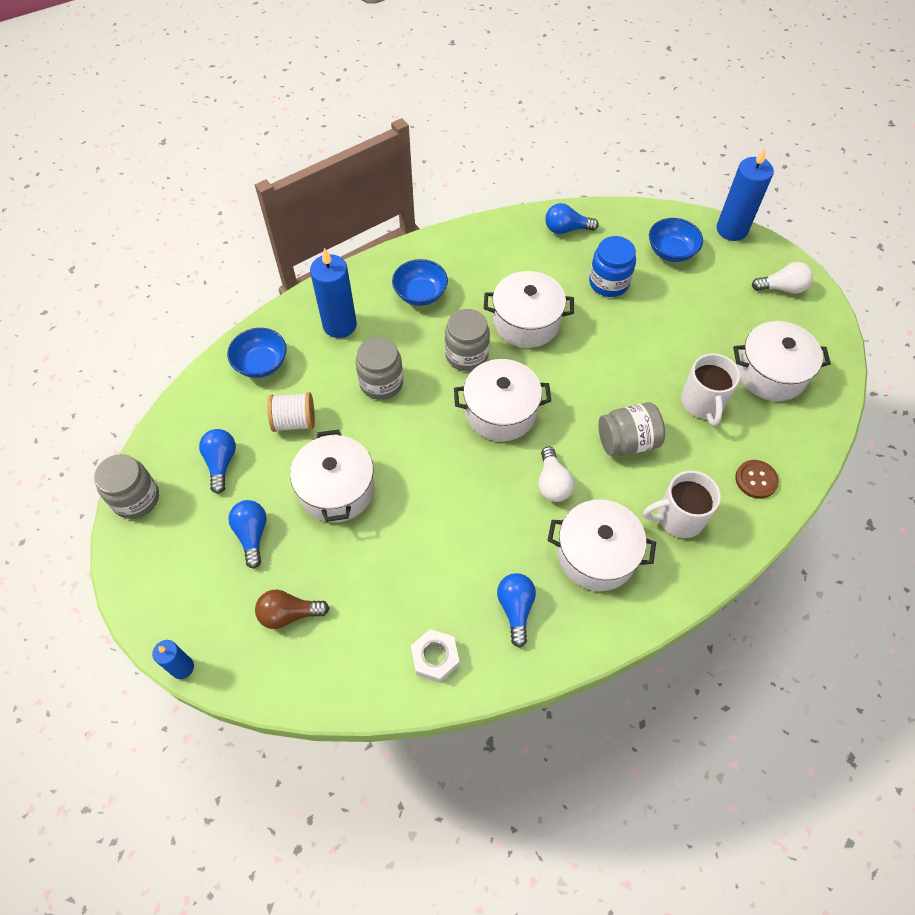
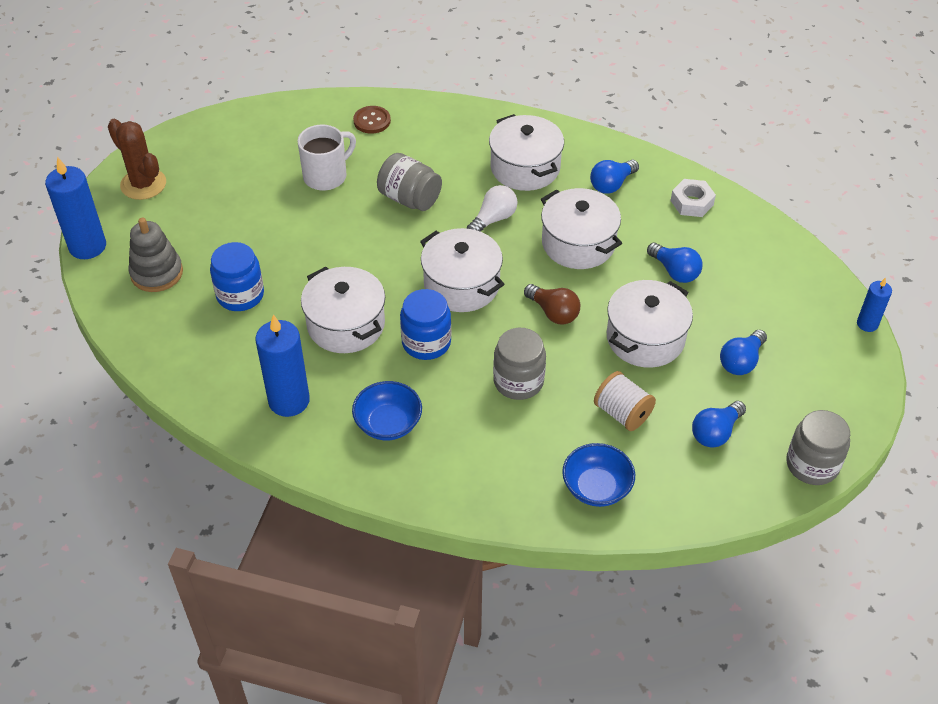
camera: 130 degrees left, 10 degrees down
brown light bulb [255,590,329,629] -> brown light bulb moved to [524,284,580,324]
blue candle [310,248,357,338] -> blue candle moved to [255,314,310,417]
grey jar [445,309,490,371] -> blue jar [400,289,451,360]
blue light bulb [545,203,599,234] -> blue light bulb moved to [647,243,703,283]
white mug [643,471,721,538] -> none
blue bowl [649,218,703,262] -> grey stacking toy [129,218,183,292]
white pot [733,321,831,401] -> white pot moved to [541,188,622,269]
white light bulb [752,262,813,294] -> brown cactus [108,119,166,200]

